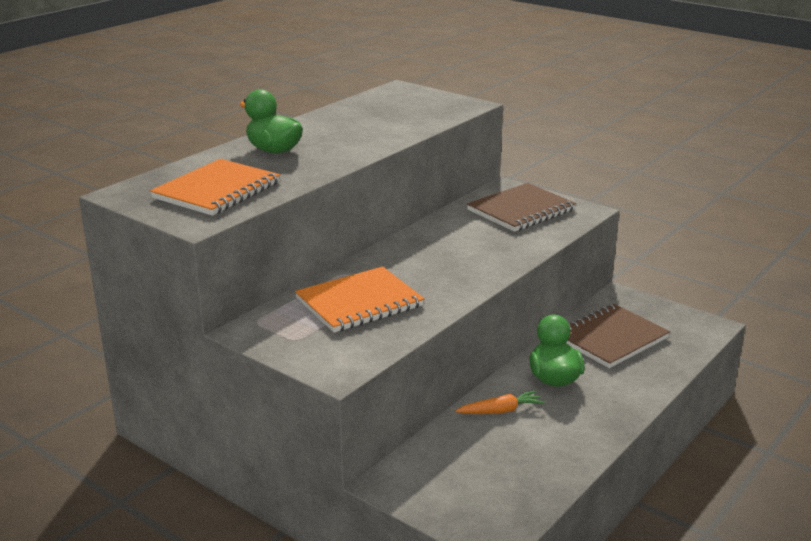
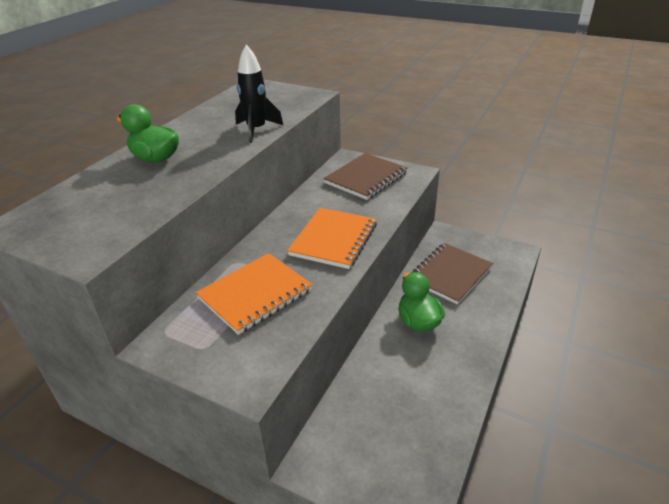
camera: 10 degrees left, 10 degrees up
orange notebook [150,159,280,216] -> orange notebook moved to [287,208,377,269]
orange carrot [455,390,545,414] -> none
none -> black rocket [235,45,284,143]

